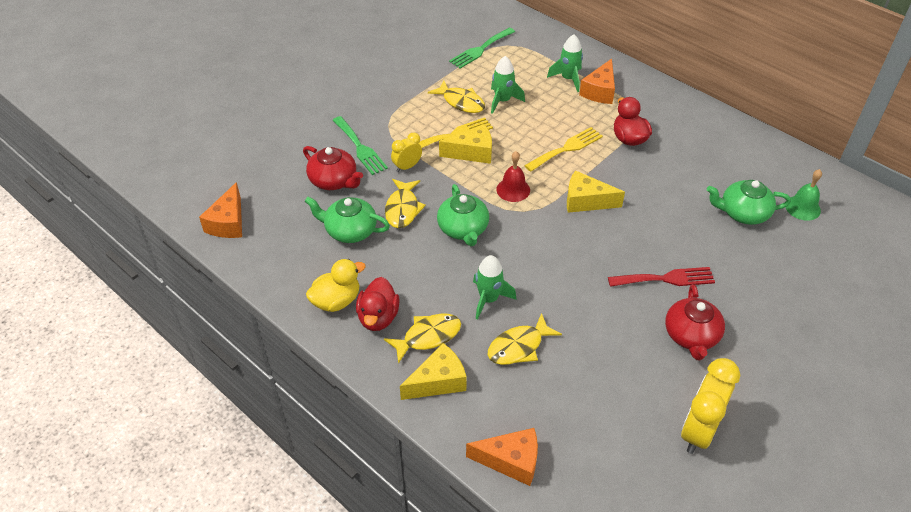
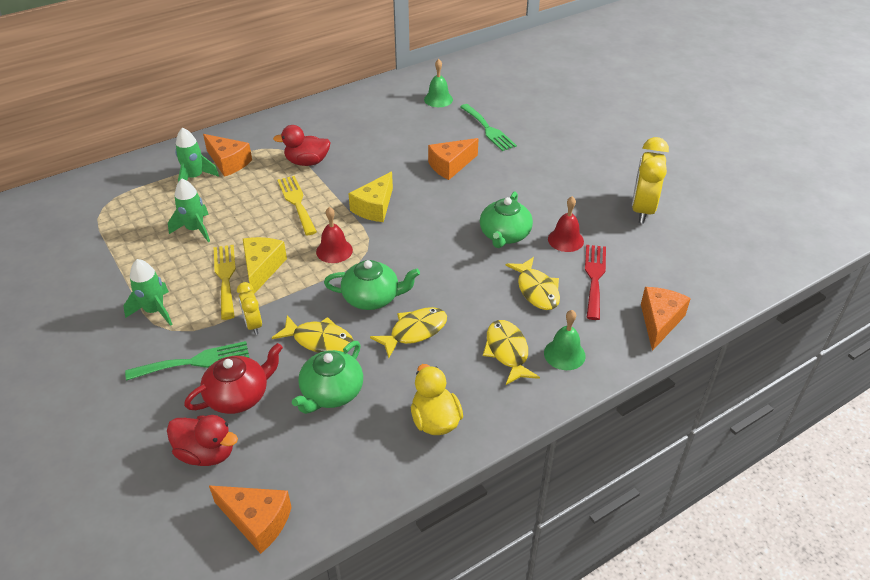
camera: 75 degrees left, 5 degrees down
red duck [356,277,400,331] -> red duck moved to [167,415,238,466]
yellow cheese [400,343,467,400] -> green bell [544,310,586,370]
yellow fish [428,81,485,113] -> yellow fish moved to [370,307,447,358]
green fork [449,28,515,69] -> green fork moved to [460,104,517,151]
green rocket [473,255,517,320] -> green rocket moved to [123,259,173,326]
red fork [608,267,715,287] -> red fork moved to [585,245,606,320]
red teapot [665,284,725,361] -> none
yellow clock [681,358,740,454] -> yellow clock turned 60 degrees clockwise [632,137,669,224]
green teapot [707,180,791,225] -> green teapot moved to [480,191,533,248]
none -> orange cheese [428,138,479,180]
none -> red bell [548,196,584,252]

